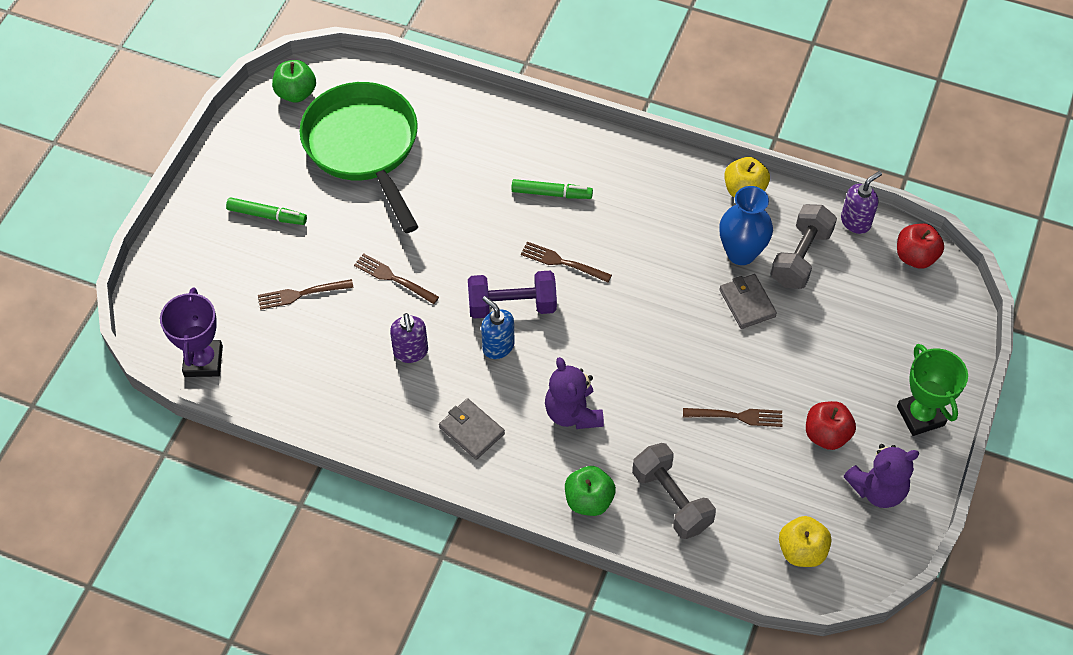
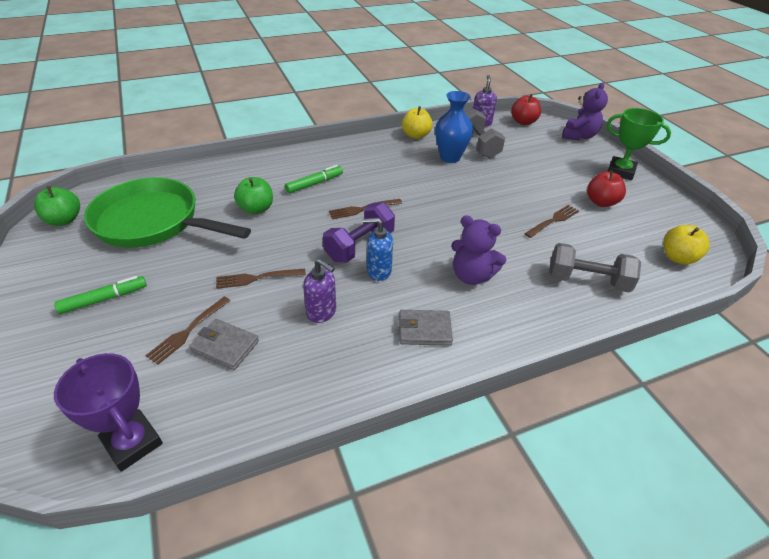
camera: 45 degrees left, 15 degrees down
green apple [565,466,616,516] -> green apple moved to [234,177,273,214]
grey wallet [719,274,777,329] -> grey wallet moved to [189,319,259,370]
purple teddy bear [844,444,919,508] -> purple teddy bear moved to [562,82,608,141]

